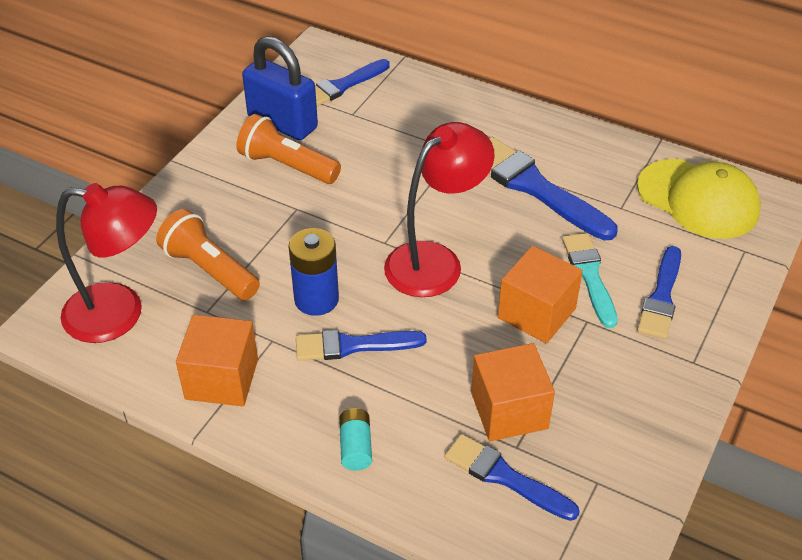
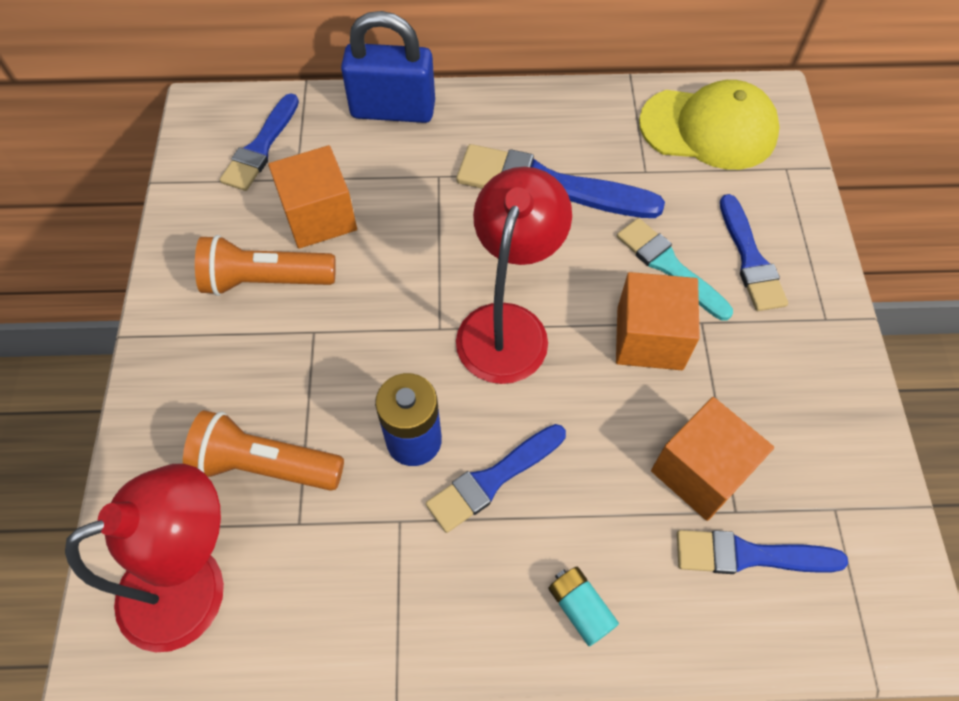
camera: 30 degrees left, 15 degrees up
orange cube [176,315,258,406] -> orange cube moved to [268,145,357,249]
blue padlock [242,36,318,140] -> blue padlock moved to [341,11,435,123]

